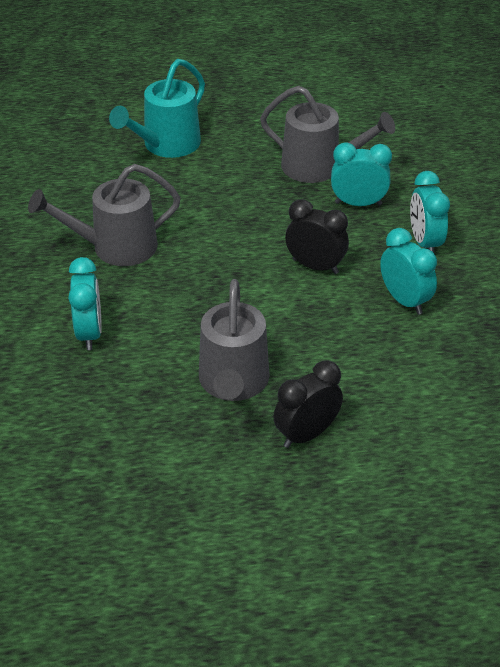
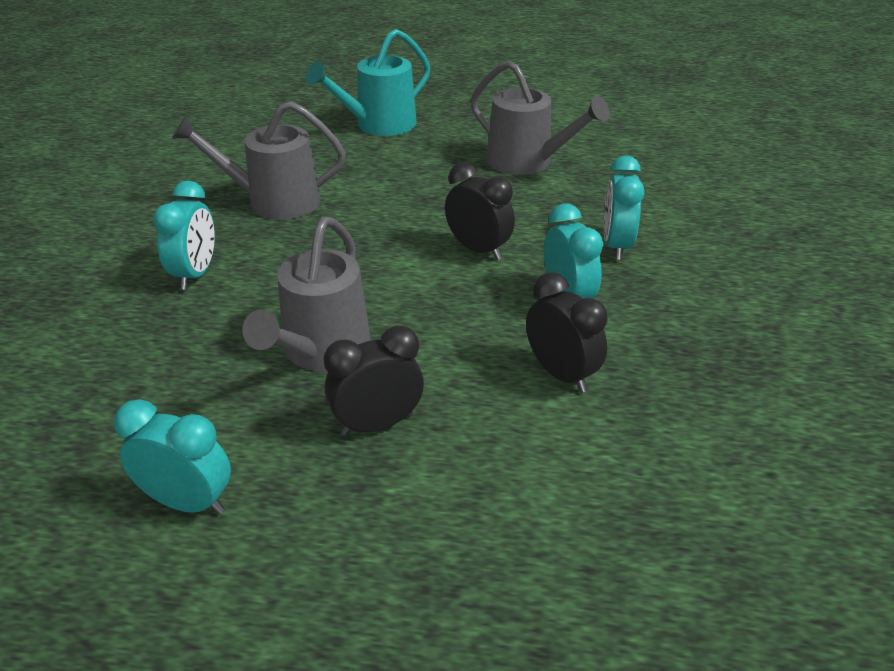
camera: 15 degrees right, 5 degrees down
turquoise clock [331,142,392,206] -> turquoise clock moved to [114,399,231,514]
none -> black clock [526,272,608,393]

